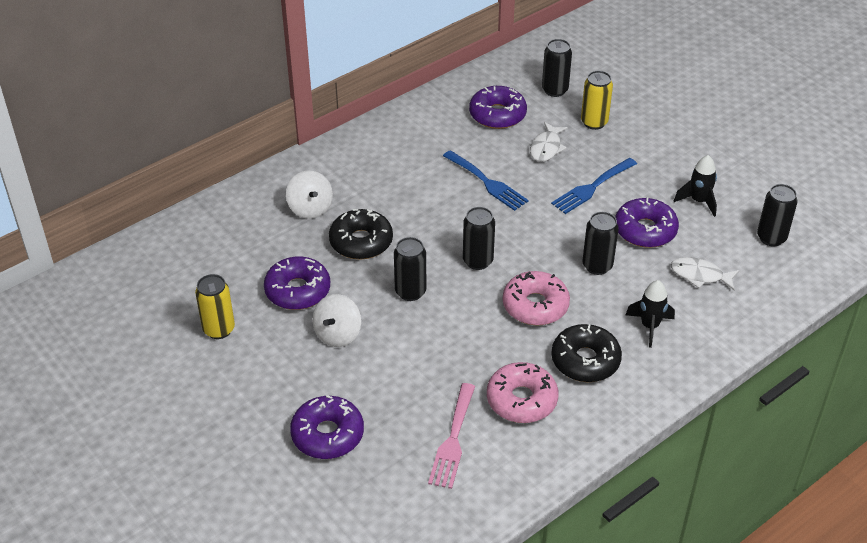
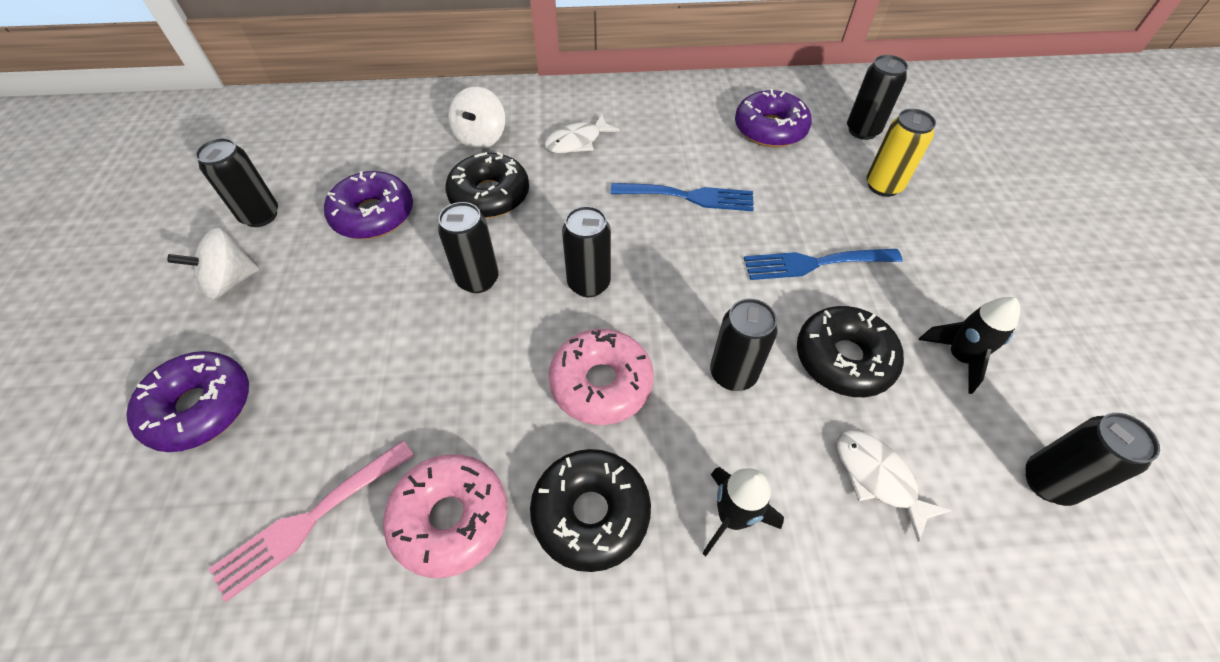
camera: 35 degrees right, 10 degrees up
yellow can [195,274,235,339] -> black can [195,138,278,227]
white spinning top [312,294,361,347] -> white spinning top moved to [167,227,259,300]
blue fork [443,150,529,211] -> blue fork turned 75 degrees counterclockwise [610,183,754,211]
white fish [530,122,568,162] -> white fish moved to [545,114,620,153]
purple donut [615,198,679,248] -> black donut [797,306,904,397]

